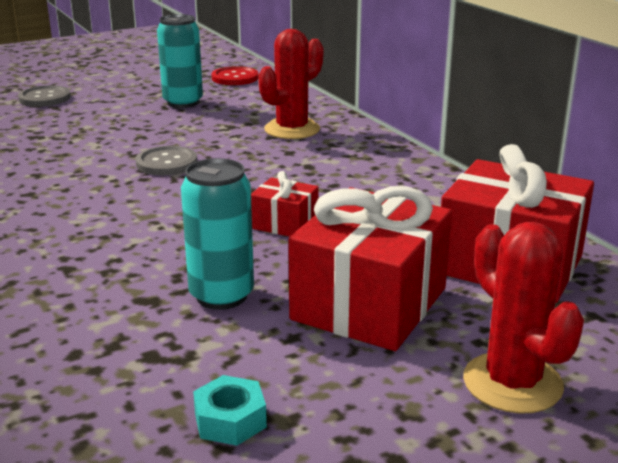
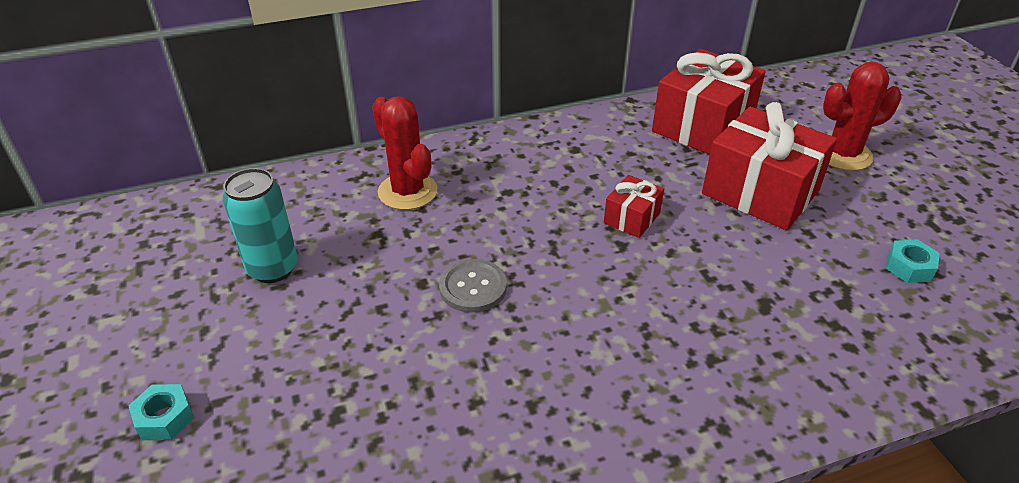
camera: 80 degrees left, 15 degrees up
grey button [18,85,71,107] -> turquoise nut [129,384,194,440]
turquoise can [181,158,254,310] -> none
red button [211,66,259,85] -> none

